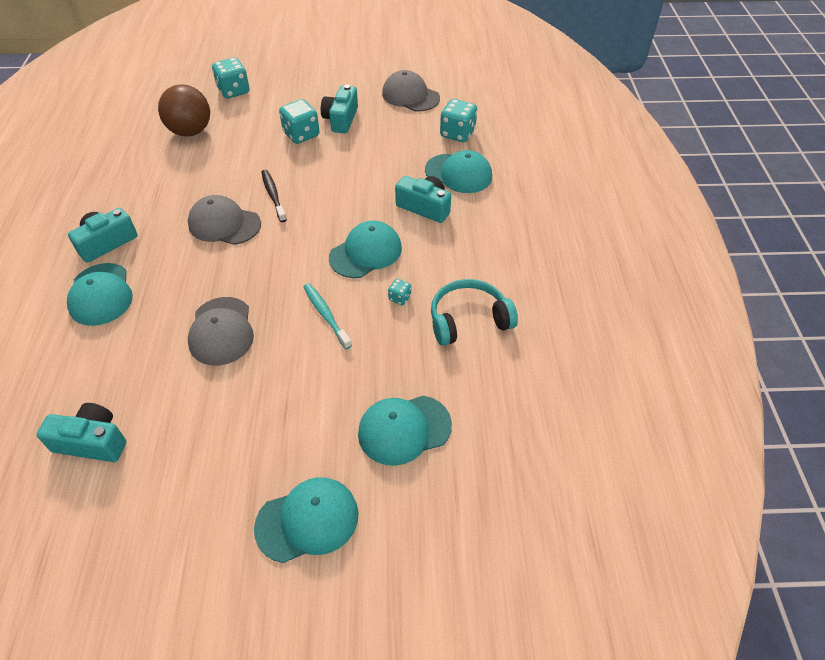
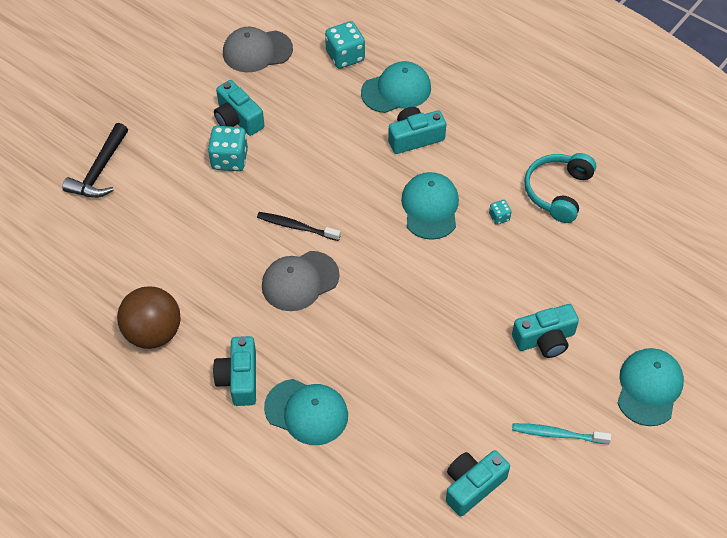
camera: 50 degrees left, 5 degrees up
brown ball [158,85,210,137] -> brown ball moved to [117,286,180,349]
grey cap [188,297,254,366] -> none
turquoise dice [212,58,250,99] -> black hammer [62,123,128,198]
turquoise toothbrush [304,283,352,349] -> turquoise toothbrush moved to [512,423,611,444]
turquoise cap [358,396,452,466] -> none
none -> turquoise camera [512,304,579,358]

